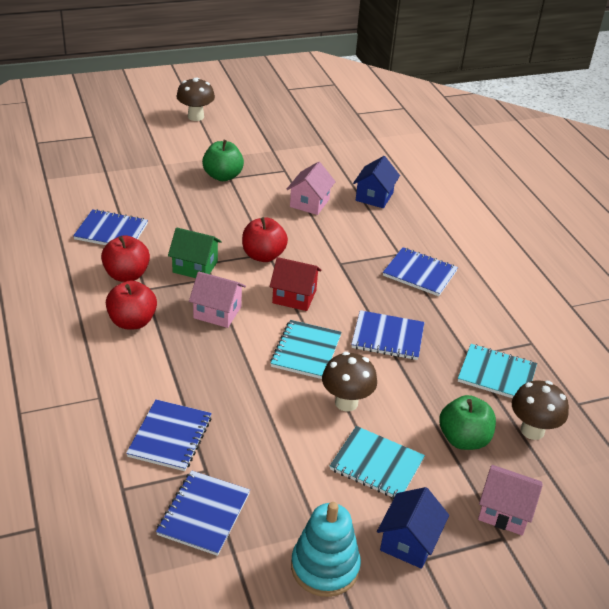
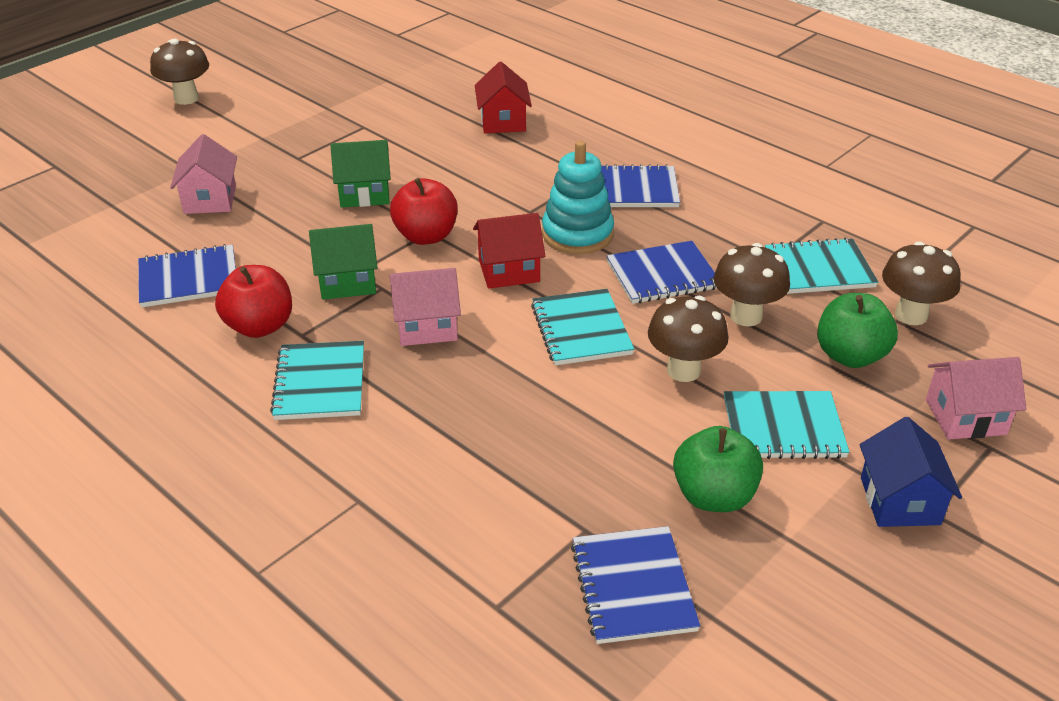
camera: 25 degrees left, 0 degrees up
red apple [106,280,157,329] -> turquoise notebook [270,341,364,420]
blue notebook [126,399,212,471] -> none
green apple [202,140,244,181] -> green apple moved to [673,426,763,512]
pink house [287,162,336,215] -> pink house moved to [170,134,237,214]
turquoise stacking toy [291,502,361,597] -> turquoise stacking toy moved to [542,141,614,254]
blue house [353,156,400,208] -> red house [475,62,532,133]
none -> green house [330,140,391,208]
none -> brown mushroom [714,243,790,326]

